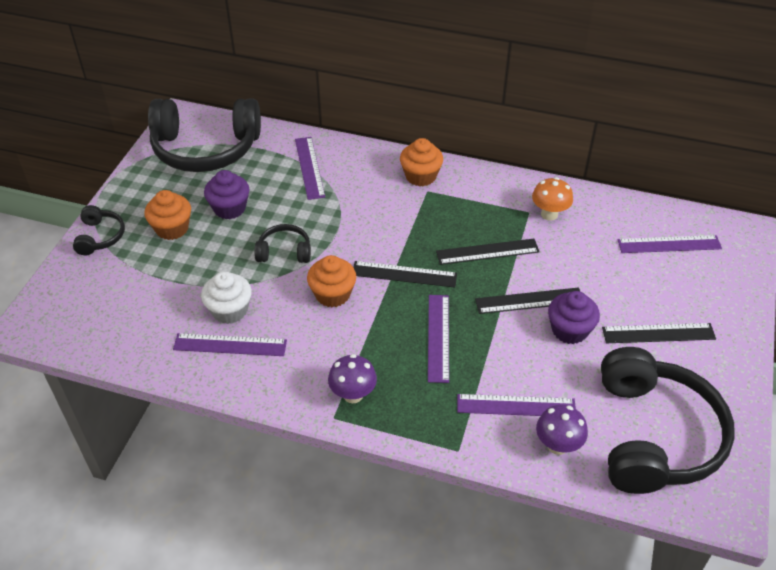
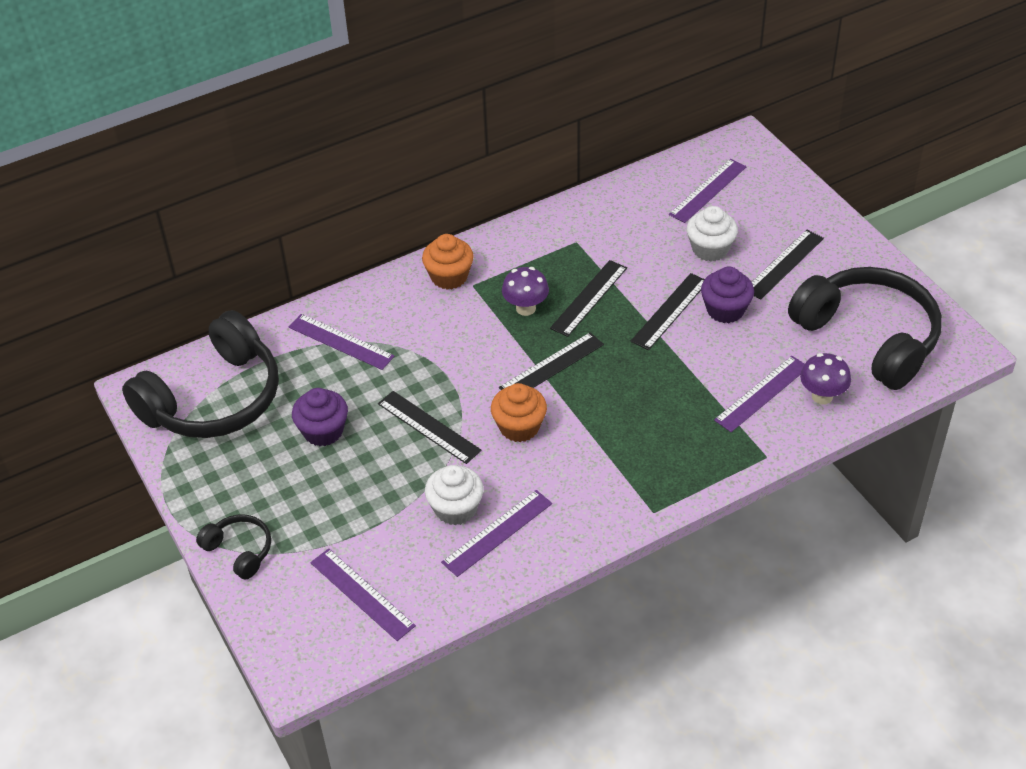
camera: 45 degrees left, 0 degrees up
orange cupcake [144,190,191,240] -> none
black headphones [254,224,311,263] -> black ruler [378,391,482,464]
purple mushroom [328,354,377,403] -> purple mushroom moved to [502,267,549,316]
purple ruler [428,295,449,383] -> purple ruler moved to [310,548,416,641]
orange mushroom [532,177,573,221] -> none
none -> white cupcake [687,206,738,262]

